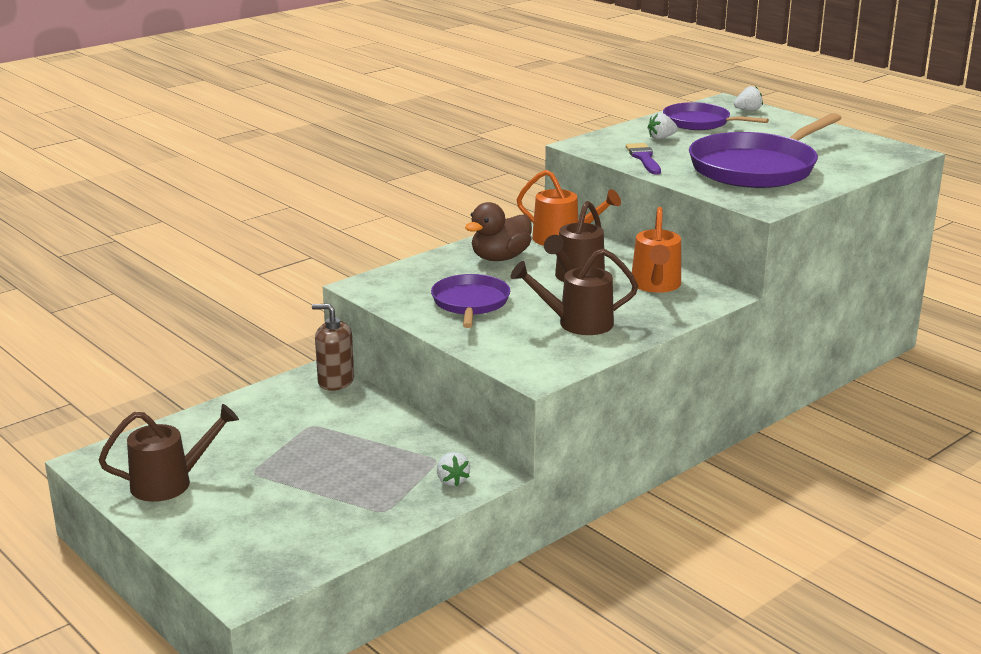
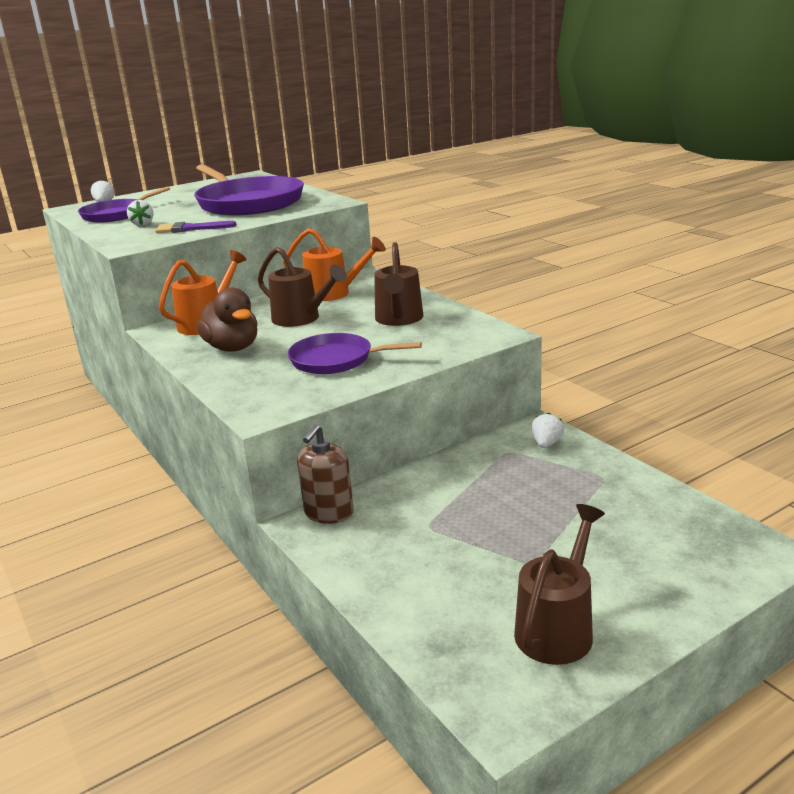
camera: 80 degrees left, 0 degrees up
brown watering can [99,404,239,502] -> brown watering can turned 45 degrees clockwise [514,504,605,665]
white strawberry [437,452,470,486] -> white strawberry turned 60 degrees counterclockwise [532,412,564,448]

